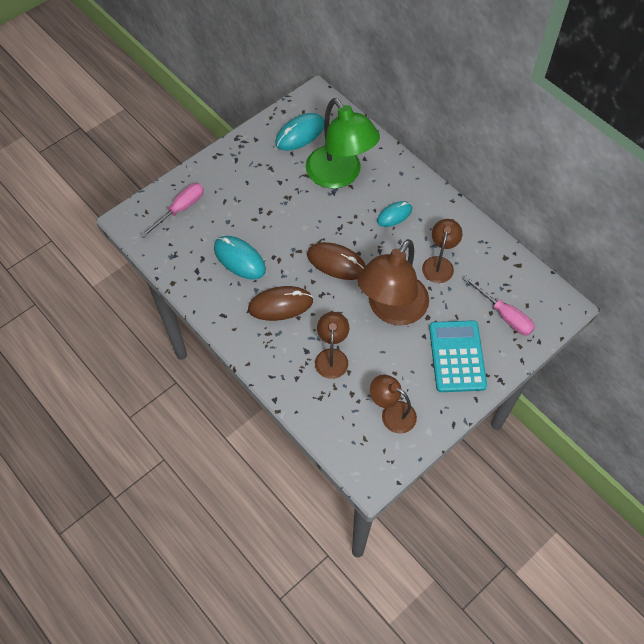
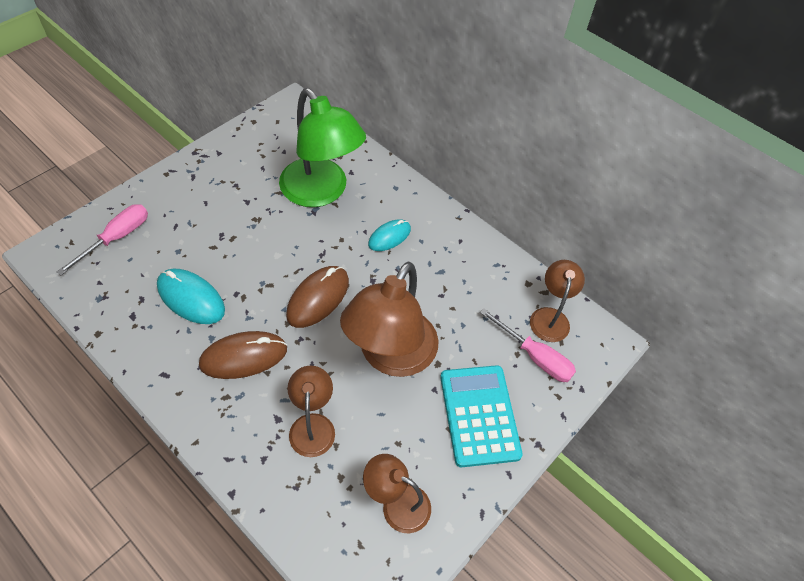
camera: 10 degrees left, 5 degrees down
turquoise mouse [275,113,324,151] -> none
brown mouse [307,242,366,280] -> brown mouse turned 75 degrees counterclockwise [286,266,349,328]
brown lamp [422,219,462,283] -> brown lamp moved to [530,260,585,342]

